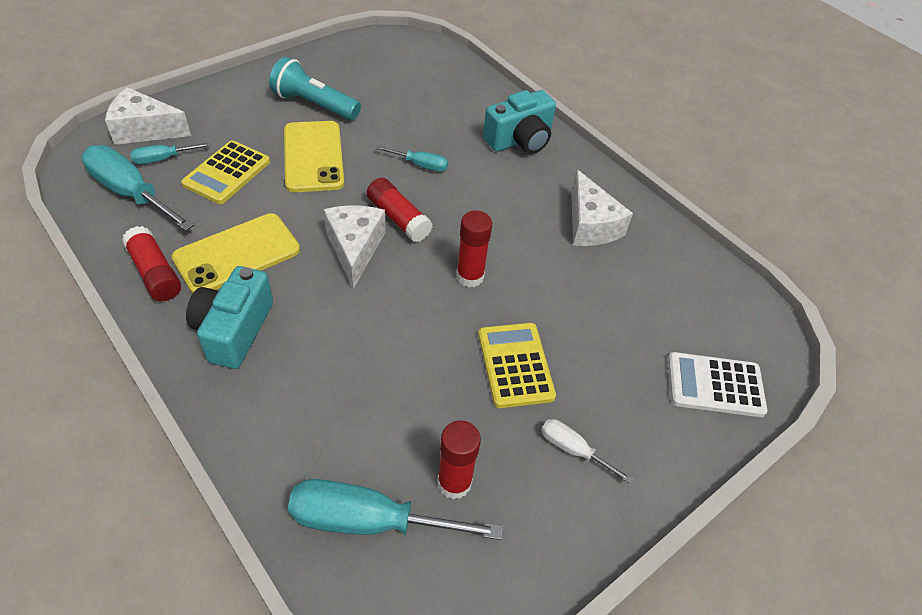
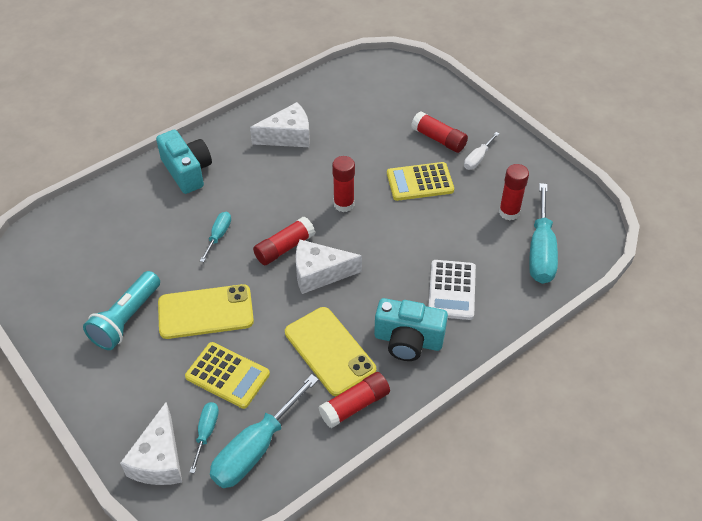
camera: 85 degrees left, 0 degrees up
turquoise screwdriver [130,142,211,164] -> turquoise screwdriver turned 150 degrees counterclockwise [189,402,219,474]
white calculator [668,352,767,417] -> white calculator moved to [429,260,476,320]
none -> red glue stick [411,111,468,153]

